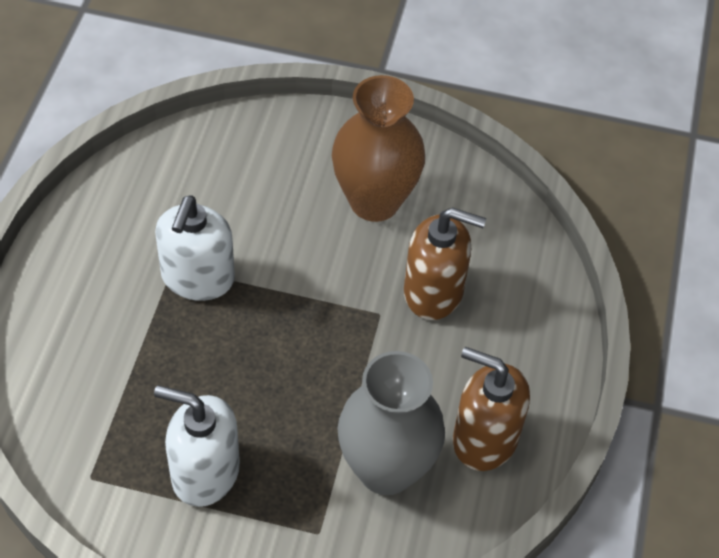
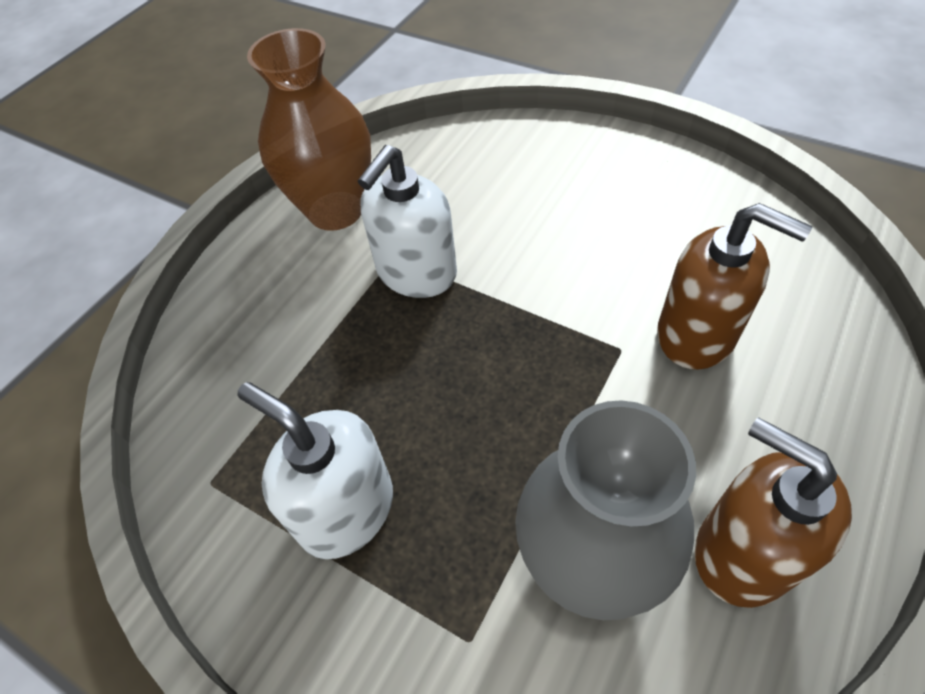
camera: 25 degrees right, 0 degrees up
brown vase [332,75,425,222] -> brown vase moved to [247,28,371,231]

